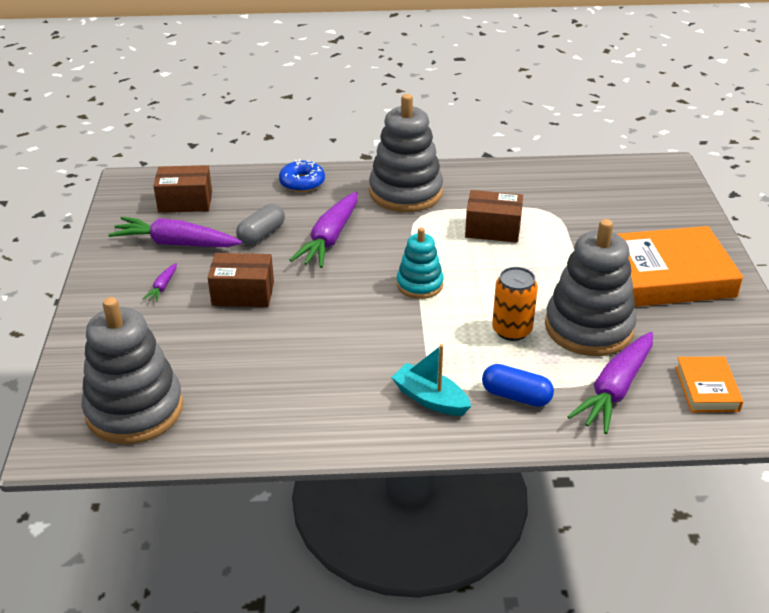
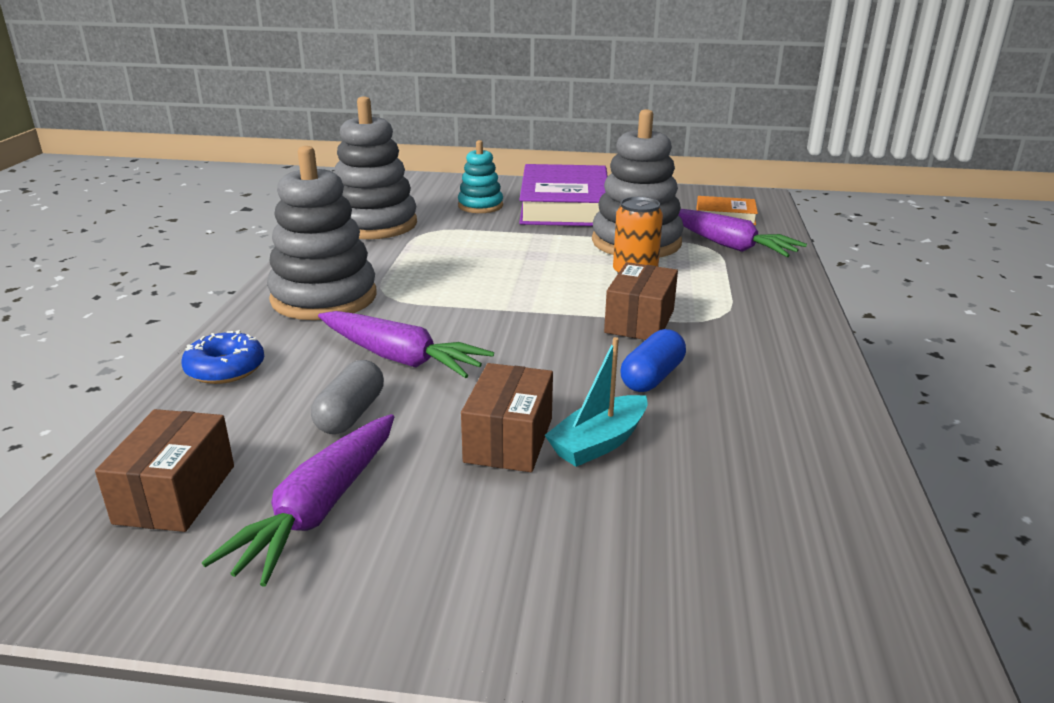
camera: 80 degrees left, 10 degrees down
grey stacking toy [82,297,183,444] -> grey stacking toy moved to [334,96,417,239]
purple carrot [143,263,177,302] -> none
grey capsule [236,204,285,245] -> grey capsule turned 60 degrees clockwise [311,360,384,434]
turquoise boat [391,344,471,416] -> turquoise boat moved to [545,337,648,467]
turquoise stacking toy [397,227,444,299] -> turquoise stacking toy moved to [458,140,503,213]
brown box [465,190,523,243] -> brown box moved to [604,262,678,340]
blue capsule [482,364,554,407] -> blue capsule moved to [621,329,686,392]
orange book [618,226,743,307] -> purple book [519,164,608,226]

